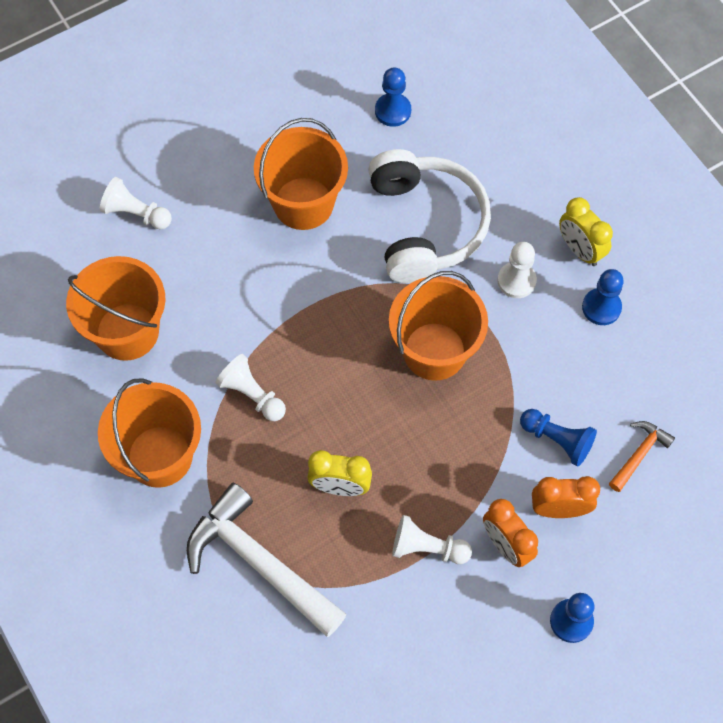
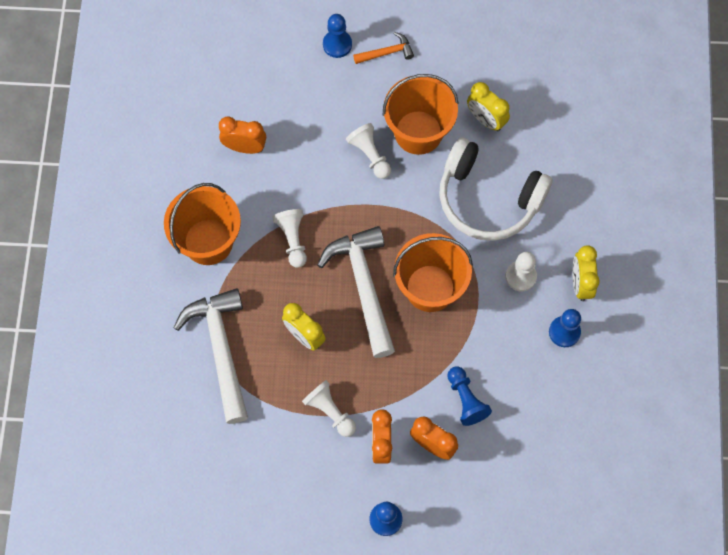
camera: 35 degrees right, 5 degrees up
orange bucket [66,256,166,361] -> orange clock [219,117,266,154]
white pawn [100,177,172,229] -> white pawn moved to [346,123,391,179]
white headphones [368,149,491,283] -> white headphones turned 90 degrees clockwise [439,138,552,241]
blue pawn [375,68,411,127] -> blue pawn moved to [323,14,352,58]
orange hammer [609,421,675,492] -> orange hammer moved to [353,32,414,64]
none -> white hammer [317,226,395,358]
none -> yellow clock [467,82,510,131]

